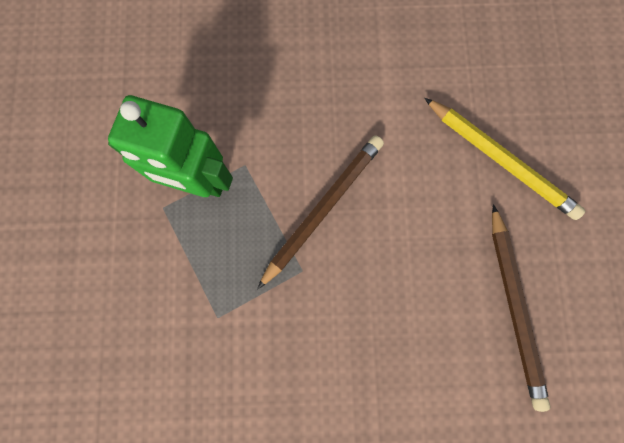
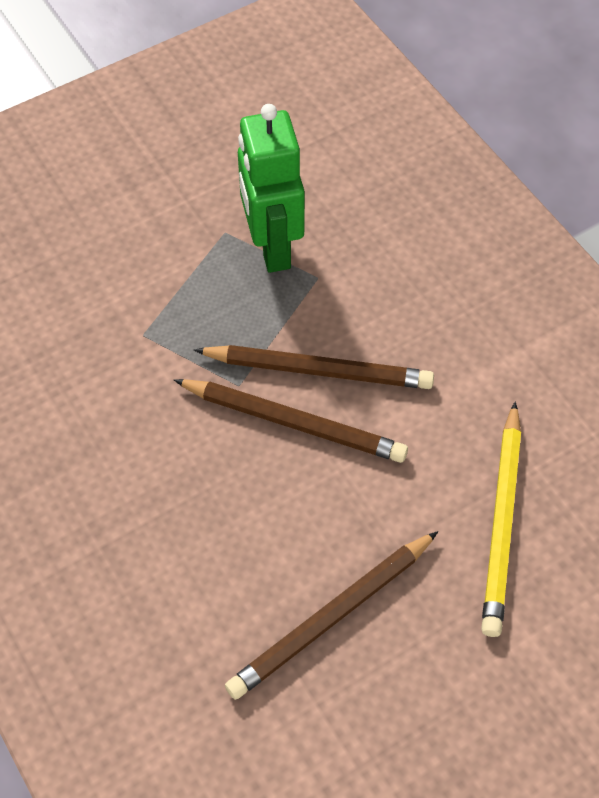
camera: 60 degrees right, 20 degrees down
none -> brown pencil [174,379,408,463]

